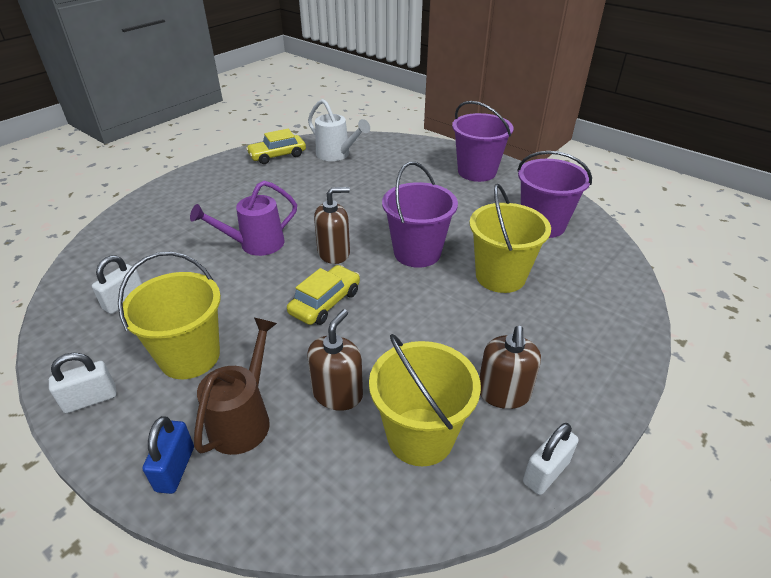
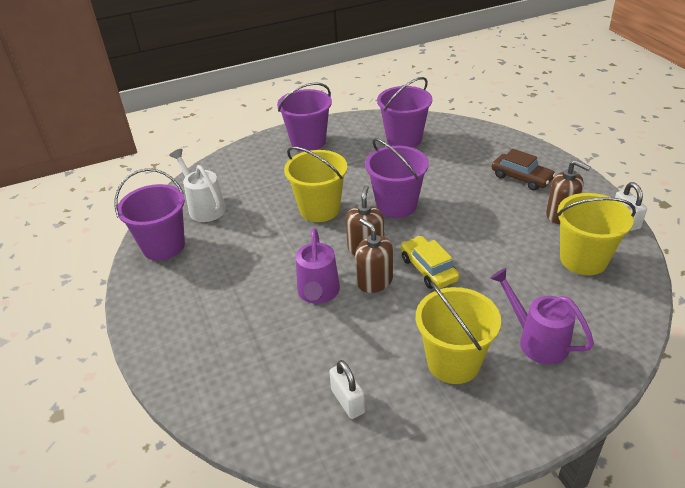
camera: 60 degrees left, 0 degrees up
white padlock [49,353,117,413] -> none
blue padlock [142,416,194,494] -> none
brown watering can [194,318,277,455] -> purple watering can [490,268,594,365]
yellow car [246,129,306,164] -> purple bucket [115,168,185,261]
brown soap dispenser [307,309,363,411] -> brown soap dispenser moved to [355,218,393,293]
white watering can [308,99,370,161] -> white watering can turned 105 degrees counterclockwise [169,149,226,222]
yellow bucket [470,184,551,293] -> yellow bucket moved to [284,146,348,222]
none -> brown car [492,149,556,190]

